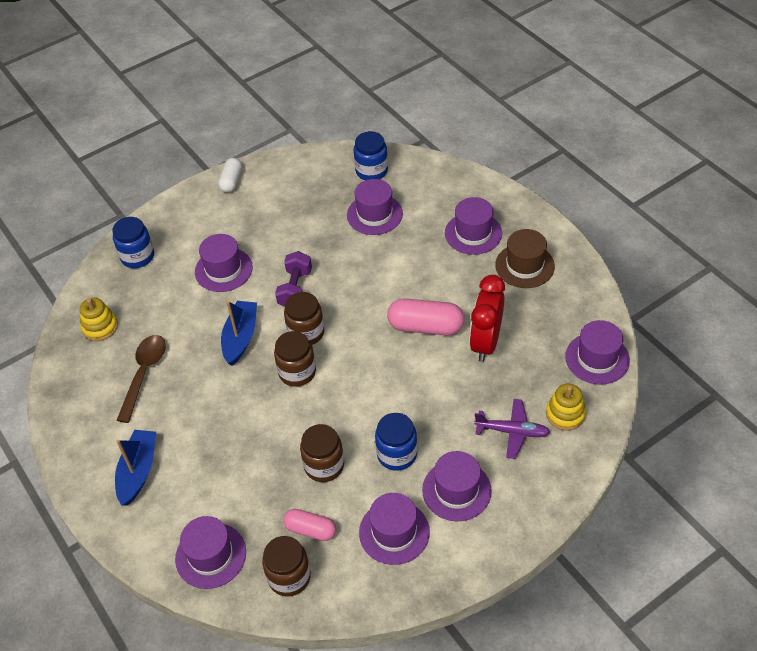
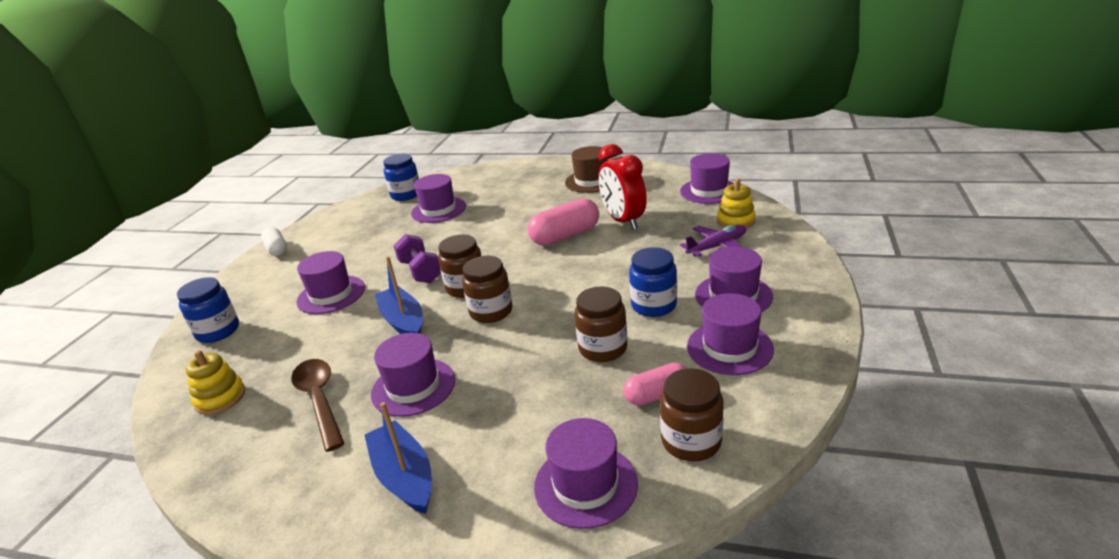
camera: 40 degrees left, 20 degrees down
purple hat [445,197,502,255] -> purple hat moved to [371,333,455,417]

